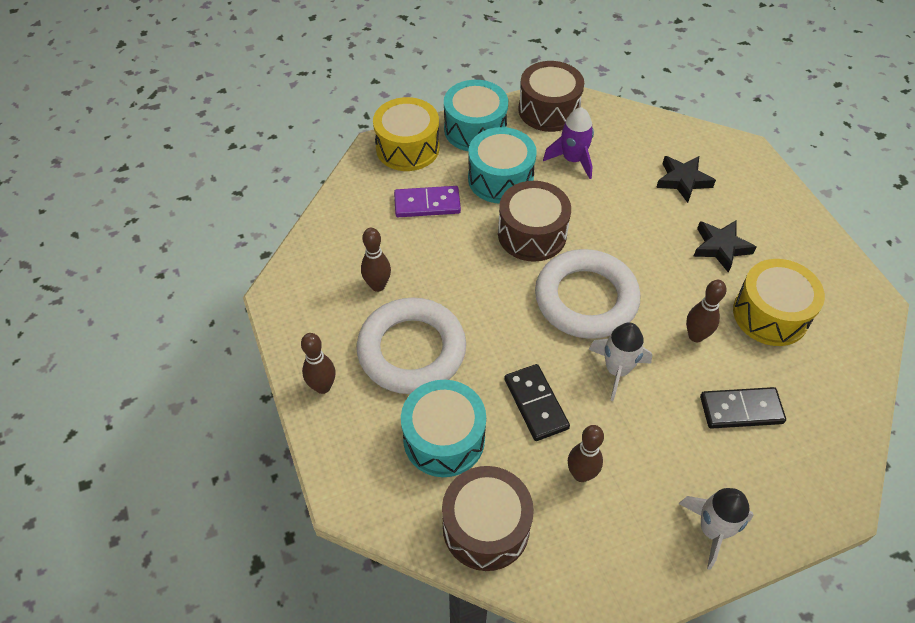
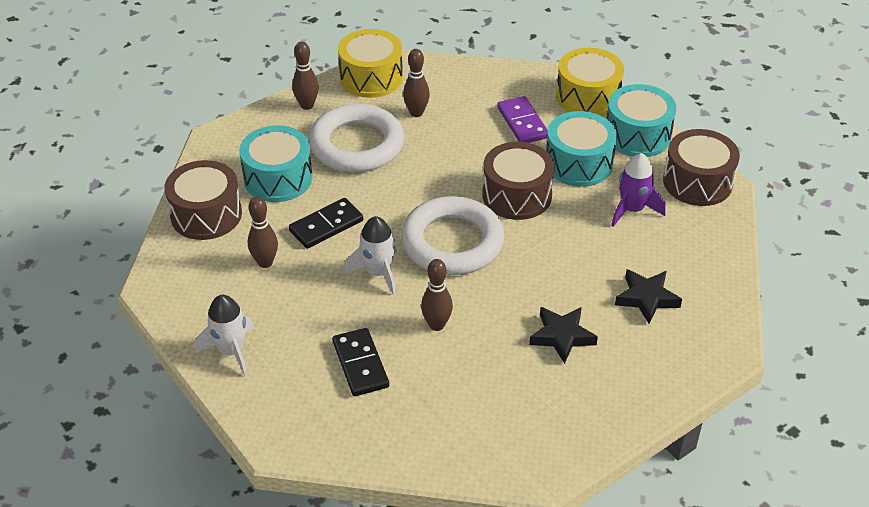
camera: 75 degrees right, 10 degrees down
yellow drum [733,259,825,346] -> yellow drum moved to [338,29,403,98]

